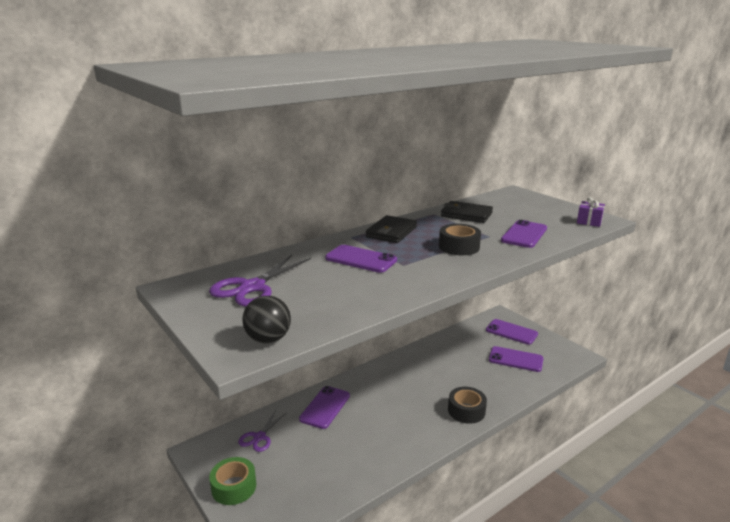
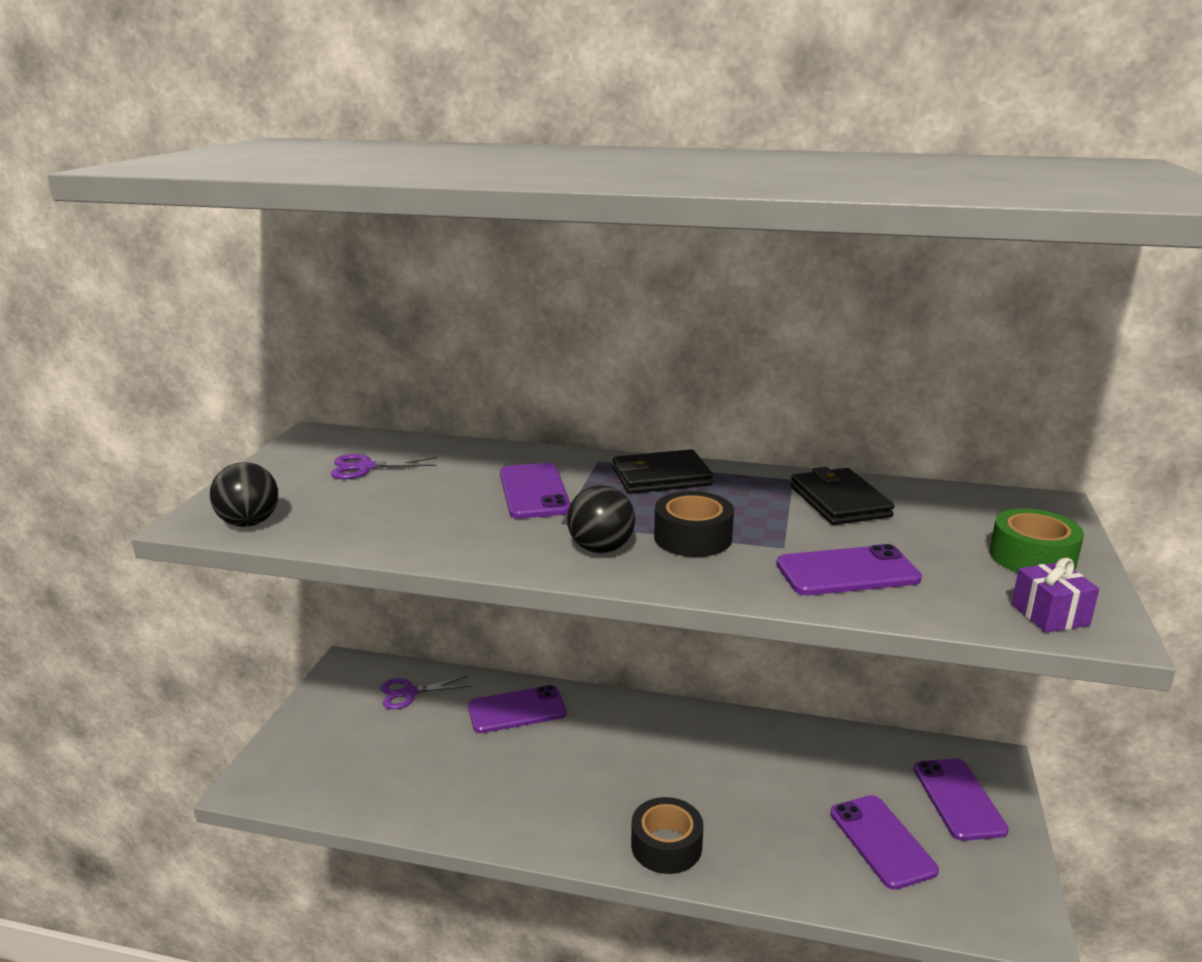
camera: 50 degrees right, 0 degrees up
purple scissors [209,254,311,306] -> purple scissors [331,454,437,479], size x0.61
green tape [209,457,256,505] -> green tape moved to [990,508,1084,573]
none -> black ball [567,485,635,553]

